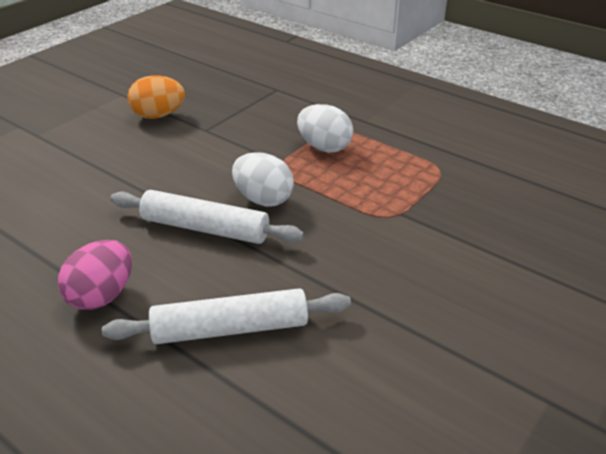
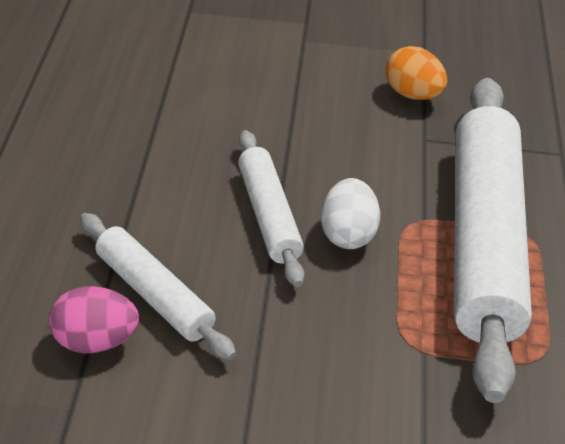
camera: 55 degrees right, 5 degrees up
pink egg [58,240,132,310] -> pink egg moved to [49,286,139,353]
white egg [297,104,353,153] -> white rolling pin [454,78,532,403]

